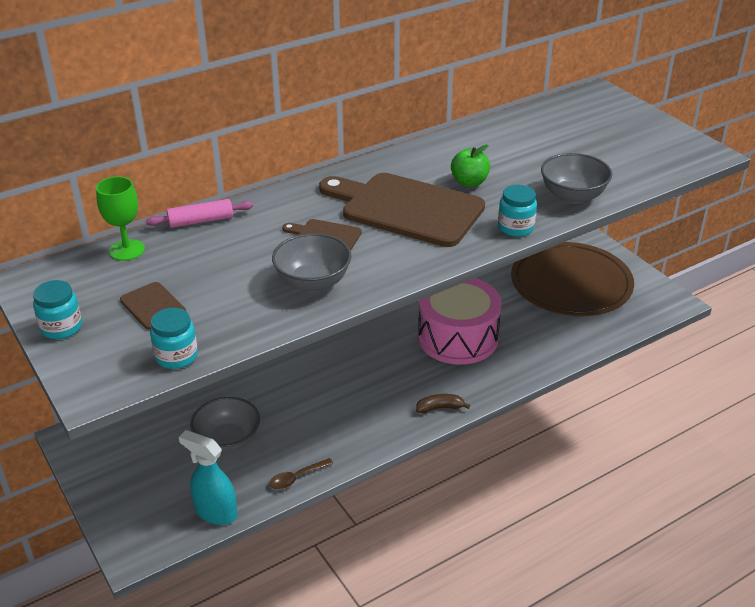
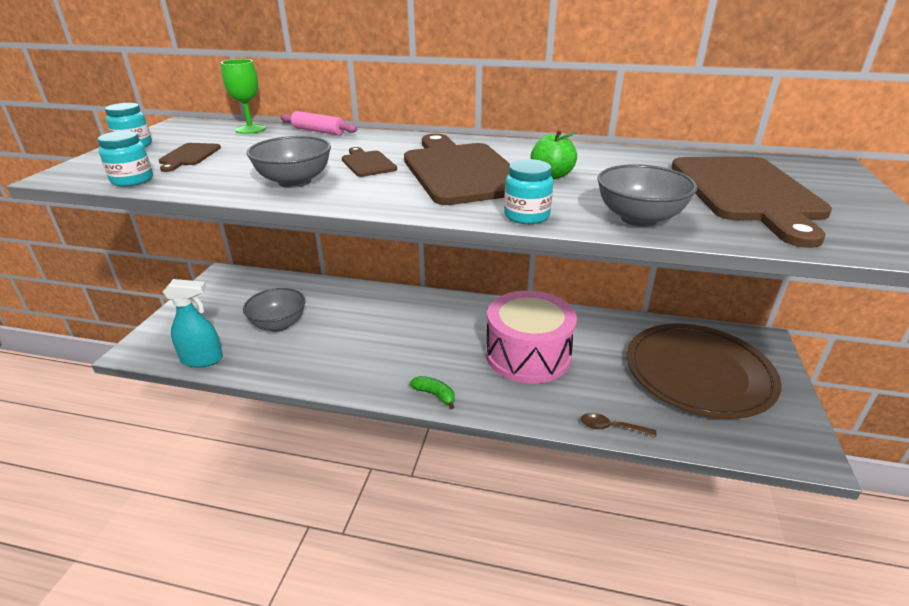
camera: 45 degrees right, 5 degrees down
turquoise spray bottle [179,430,237,525] -> turquoise spray bottle turned 105 degrees clockwise [163,279,223,367]
brown spoon [269,458,333,489] -> brown spoon moved to [581,413,656,437]
brown banana [416,394,470,413] -> green banana [410,376,455,409]
none -> brown cutting board [671,157,832,248]

